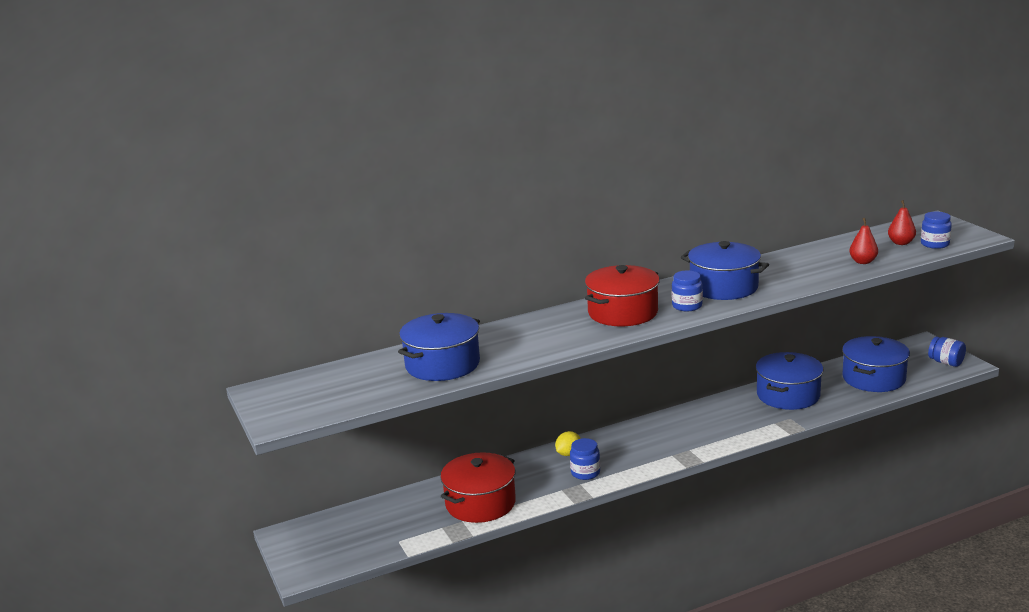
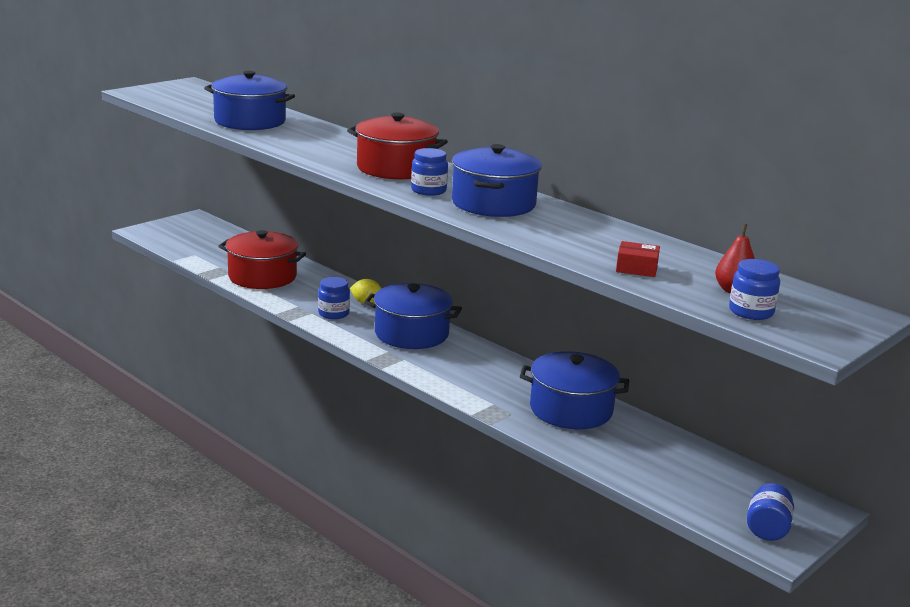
camera: 65 degrees right, 0 degrees up
blue pot [842,336,910,392] -> blue pot moved to [364,283,462,349]
red pear [849,218,878,264] -> red box [616,241,660,277]

